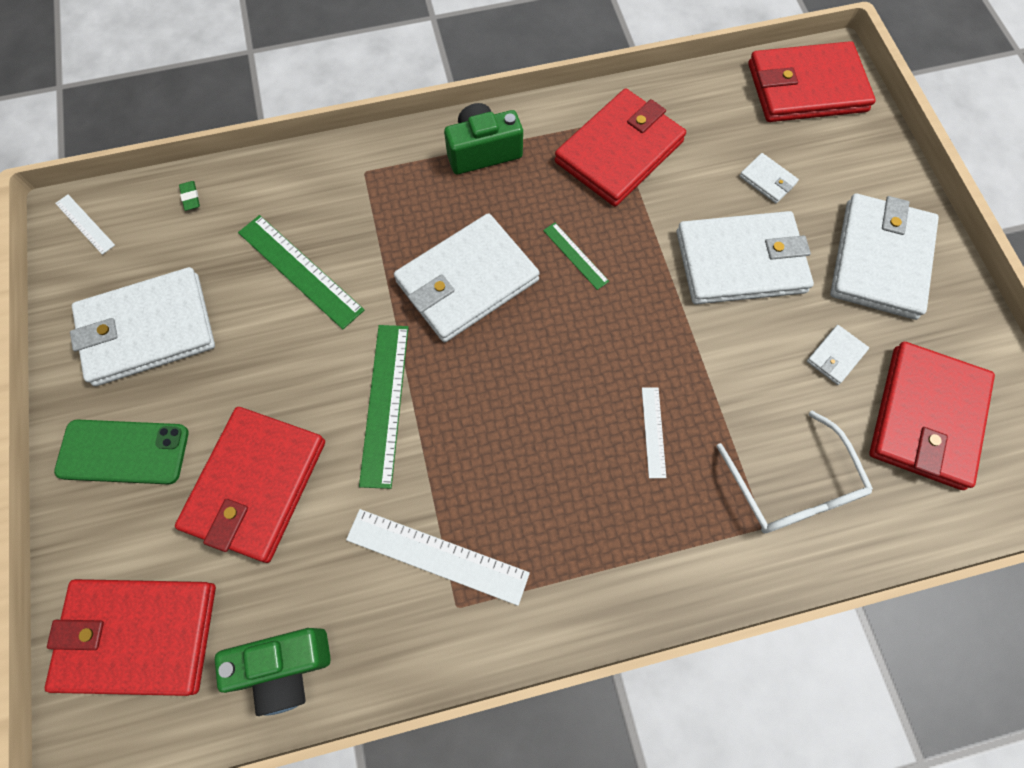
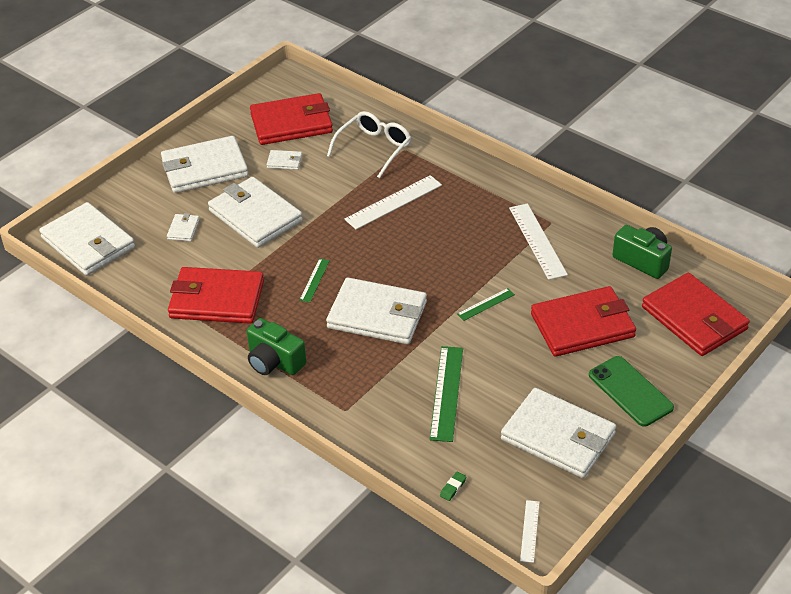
camera: 125 degrees left, 25 degrees down
green ruler [359,325,409,489] -> green ruler [457,288,515,321], size x0.54
white ruler [642,387,666,478] -> white ruler [344,175,442,230], size x1.84
red wallet [748,41,876,122] -> white wallet [39,202,135,276]

